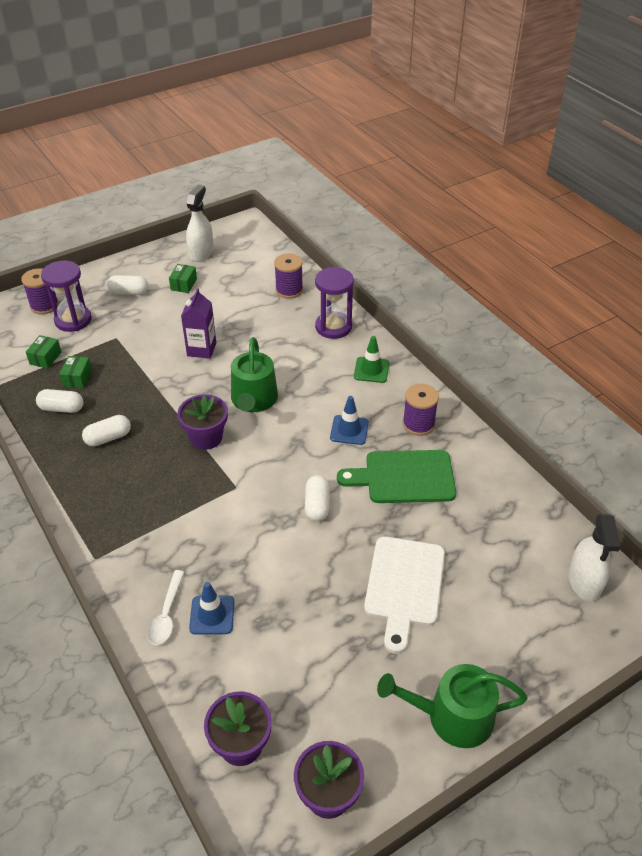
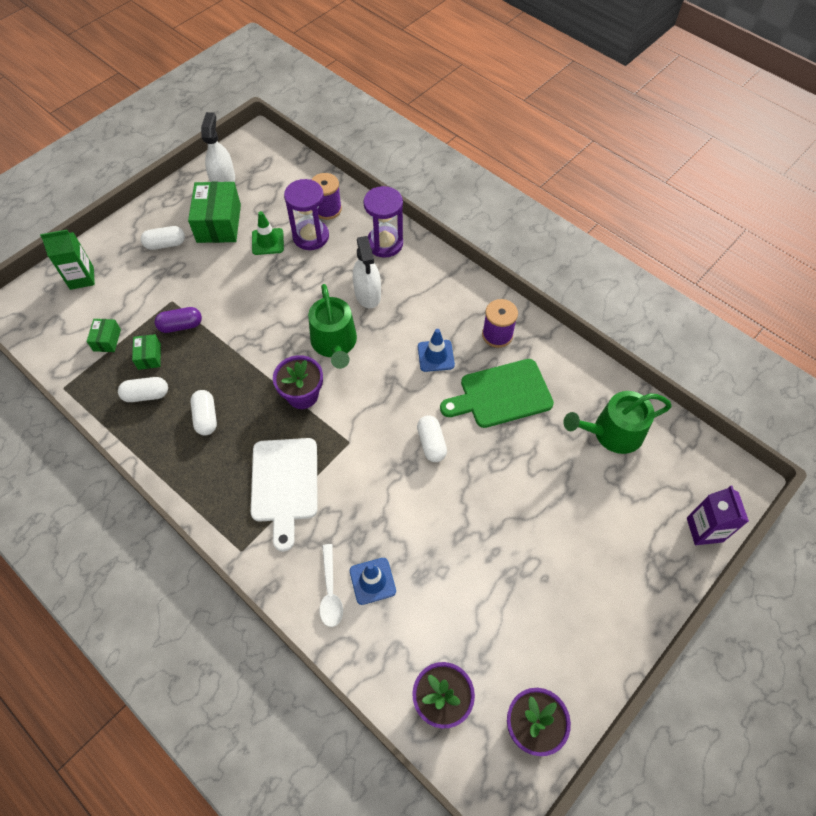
camera: 15 degrees left, 15 degrees up
purple spool [21,268,59,314] -> green carton [40,230,95,290]
purple hourglass [41,261,92,332] -> purple hourglass moved to [284,179,329,250]
white capsule [82,415,131,446] -> white capsule turned 60 degrees counterclockwise [190,390,217,435]
green box [169,264,197,293] -> green box [188,182,241,243], size x1.99
purple carton [181,288,216,359] -> purple carton moved to [687,486,749,545]
green traffic cone [354,336,389,383] -> green traffic cone moved to [252,211,284,255]
white cutting board [364,536,445,654] -> white cutting board moved to [251,438,318,552]
green watering can [377,664,527,748] -> green watering can moved to [563,391,672,454]
white spray bottle [569,514,621,602] -> white spray bottle moved to [353,236,381,308]
none -> purple capsule [155,307,202,333]

